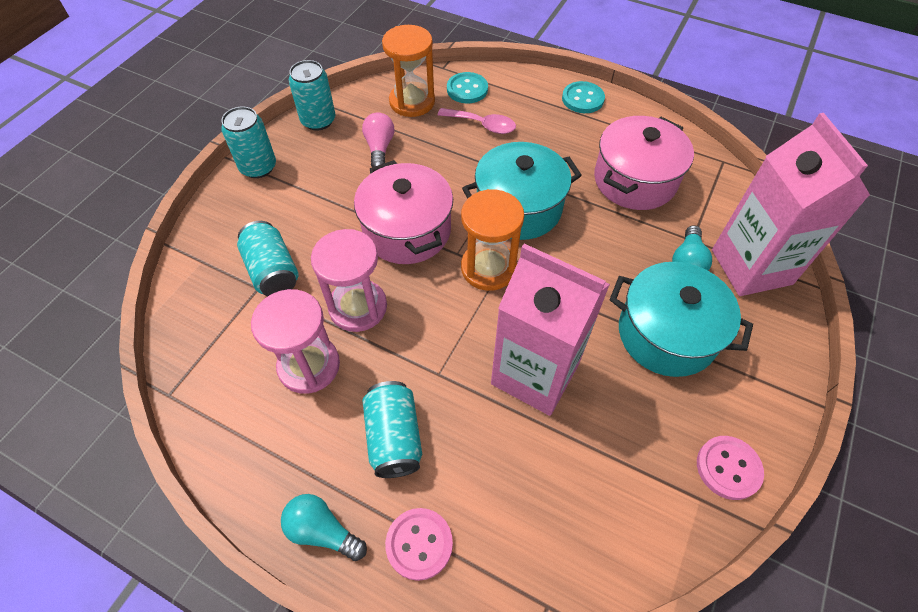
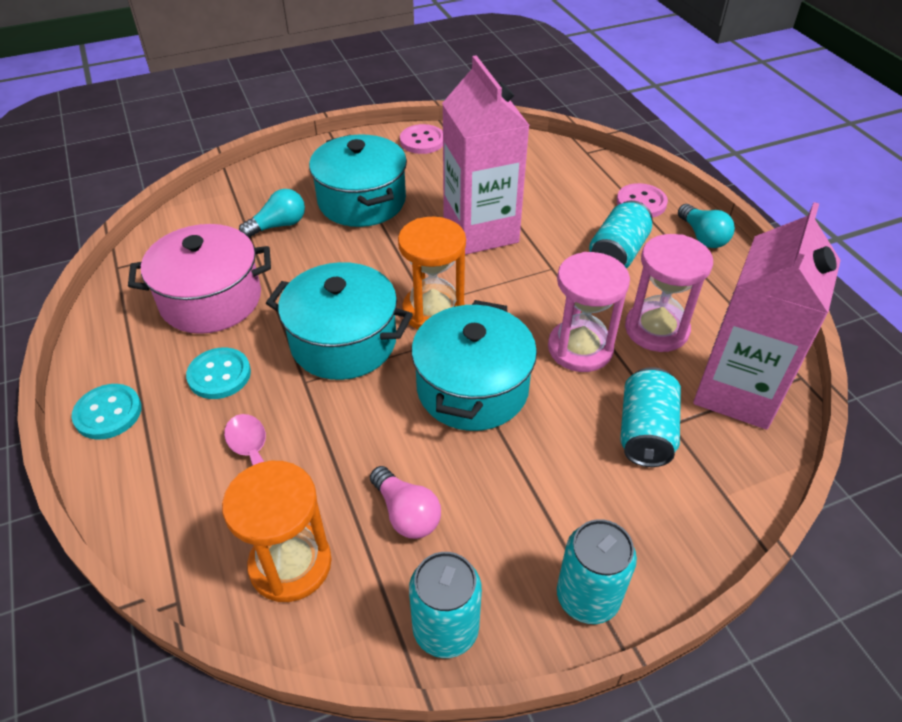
camera: 140 degrees left, 10 degrees down
pink pot [354,160,453,264] -> turquoise pot [411,300,537,431]
pink light bulb [362,112,394,167] -> pink light bulb turned 75 degrees counterclockwise [370,466,441,539]
turquoise button [447,72,488,103] -> turquoise button moved to [186,348,251,399]
pink carton [712,113,870,296] -> pink carton moved to [693,202,841,430]

